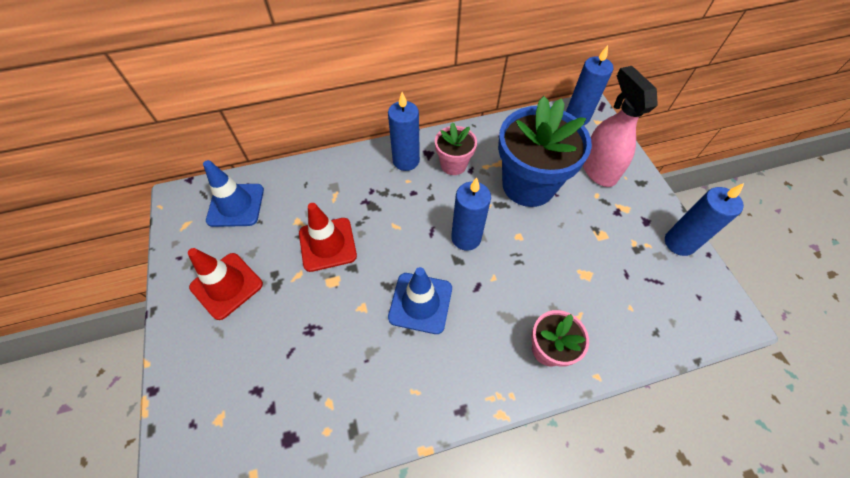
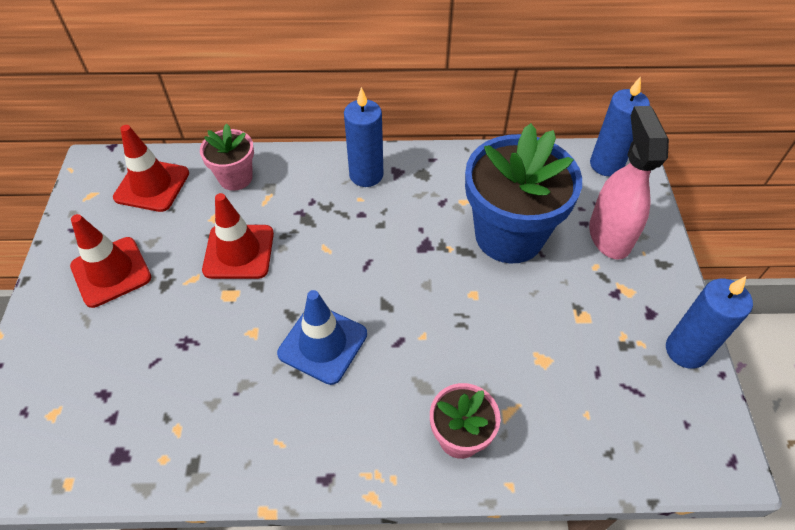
camera: 15 degrees right, 5 degrees down
blue traffic cone [203,160,264,227] -> red traffic cone [113,125,189,212]
pink flower pot [435,122,477,175] -> pink flower pot moved to [200,124,254,191]
blue candle [451,177,491,251] -> none

